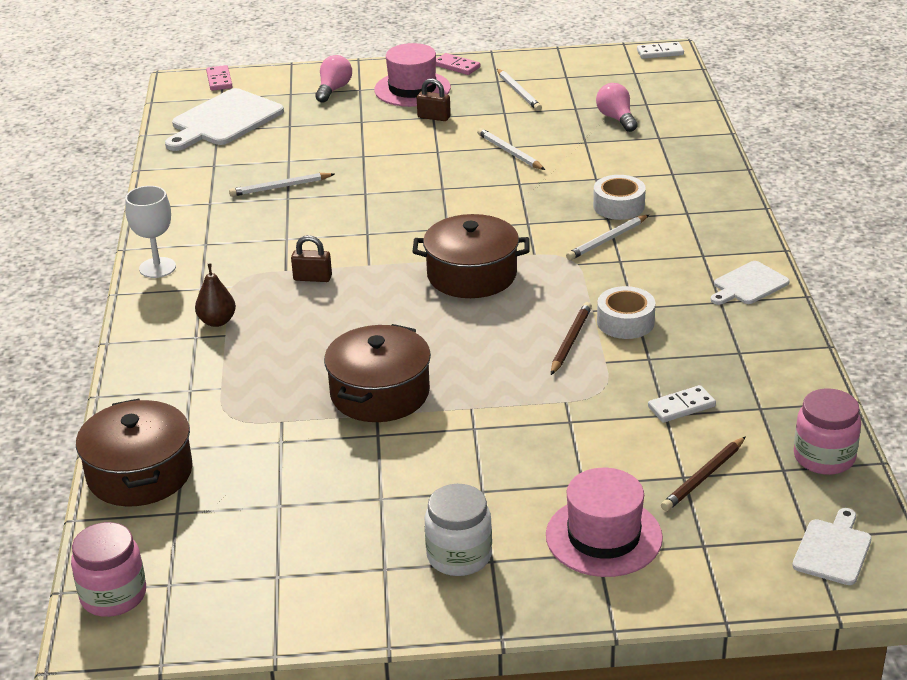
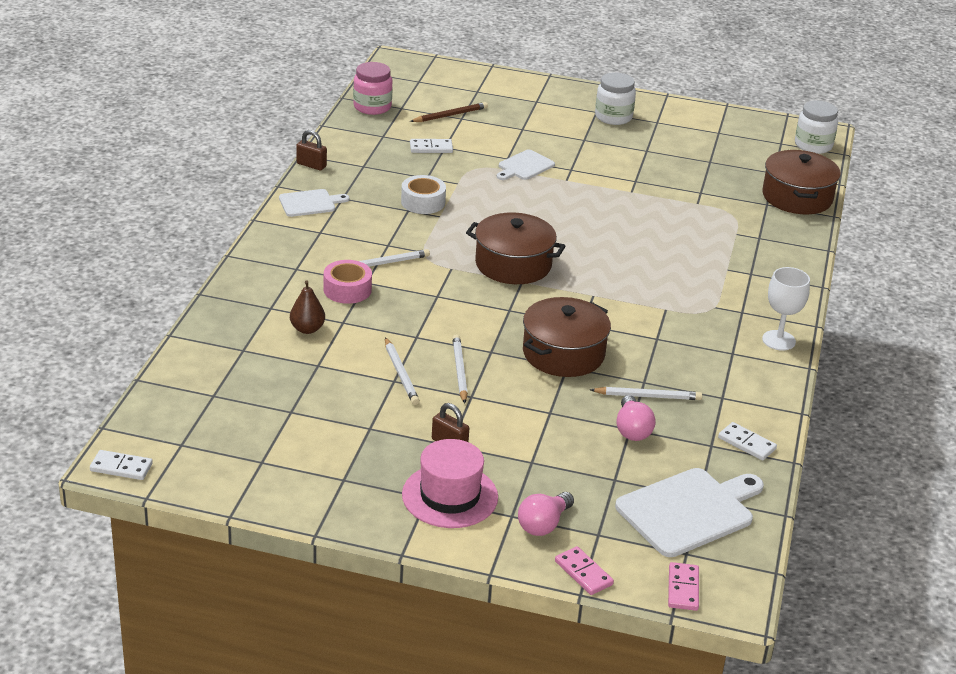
camera: 165 degrees left, 0 degrees up
pink jar [71,522,146,617] -> white jar [795,100,838,154]
brown pear [195,263,236,327] -> brown pear moved to [290,280,325,334]
brown padlock [291,235,332,282] -> brown padlock moved to [296,130,327,170]
brown pot [324,324,431,422] -> brown pot moved to [523,297,611,377]
pink domino [436,53,481,75] -> pink domino moved to [555,546,614,595]
white pencil [497,69,542,111] -> white pencil moved to [452,334,468,404]
pink hat [546,468,663,577] -> none
brown pencil [551,302,592,375] -> none
white tape [593,175,646,220] -> pink tape [324,260,372,304]
pink light bulb [596,83,638,132] -> pink light bulb moved to [616,395,656,441]
white cutting board [792,508,872,585] -> white cutting board moved to [497,149,555,180]
none -> white domino [718,422,777,460]

